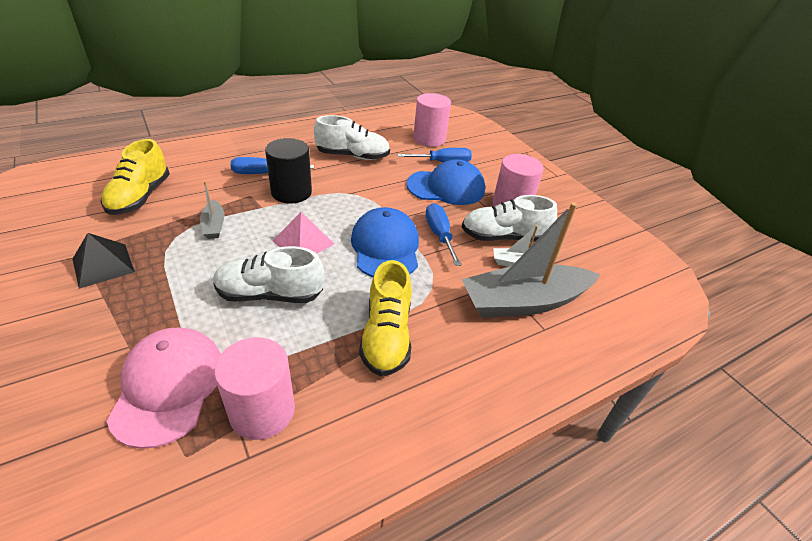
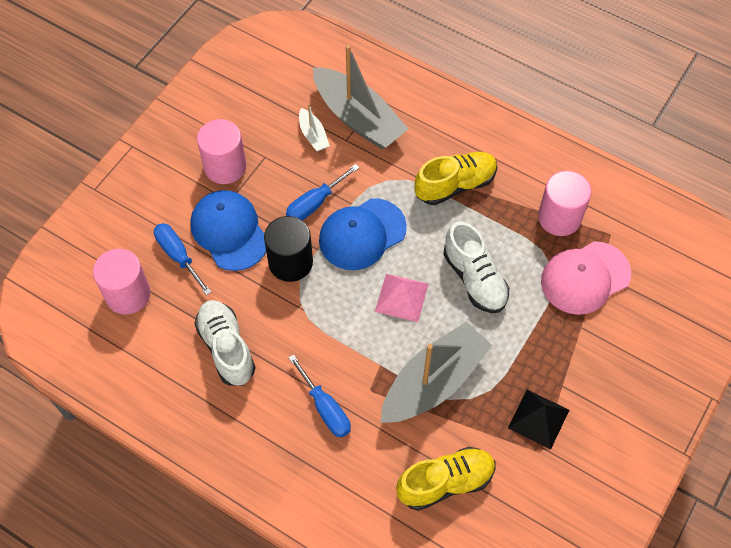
camera: 115 degrees left, 20 degrees up
grey boat [200,181,225,239] -> grey boat [380,321,493,423], size x2.23
black cylinder [265,138,312,204] -> black cylinder moved to [264,216,313,282]
white shoe [462,195,557,241] -> none

